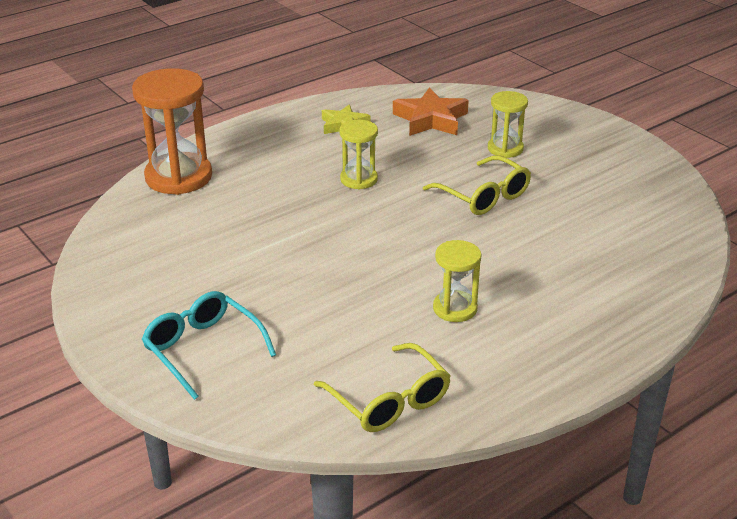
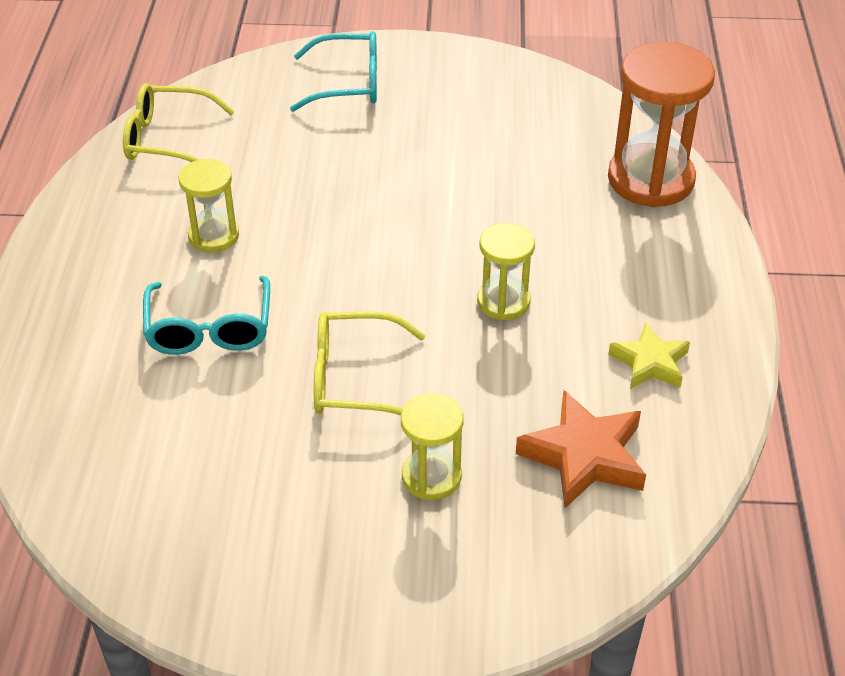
camera: 130 degrees right, 10 degrees up
none -> turquoise glasses [143,276,270,355]

